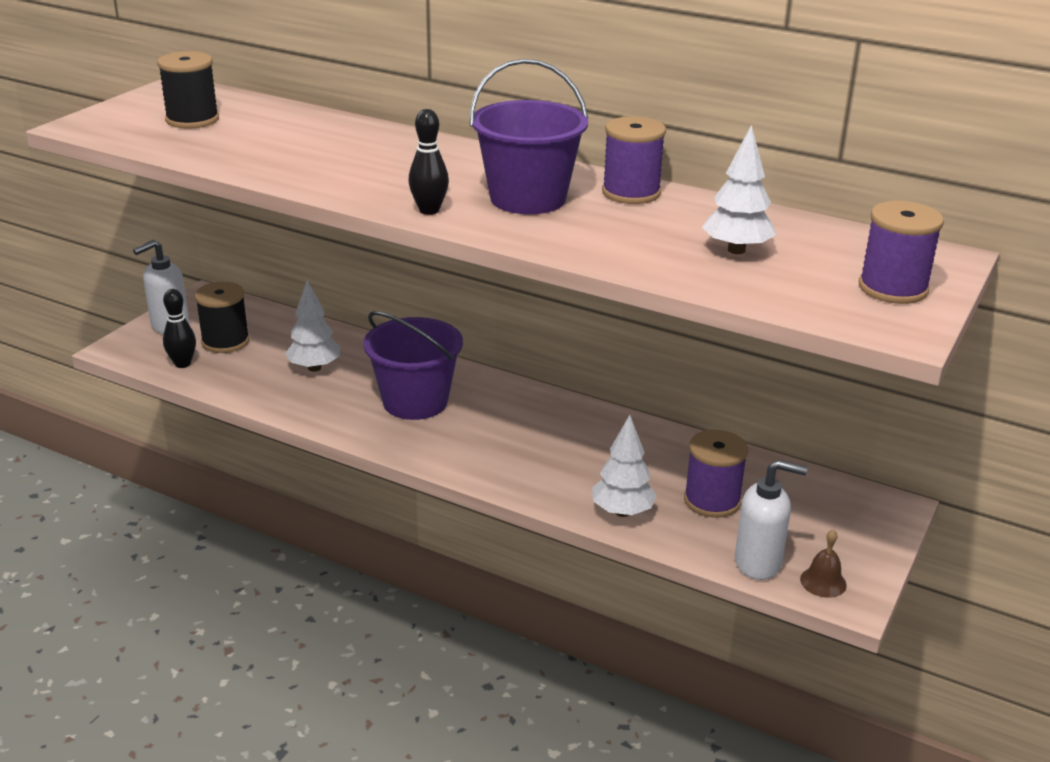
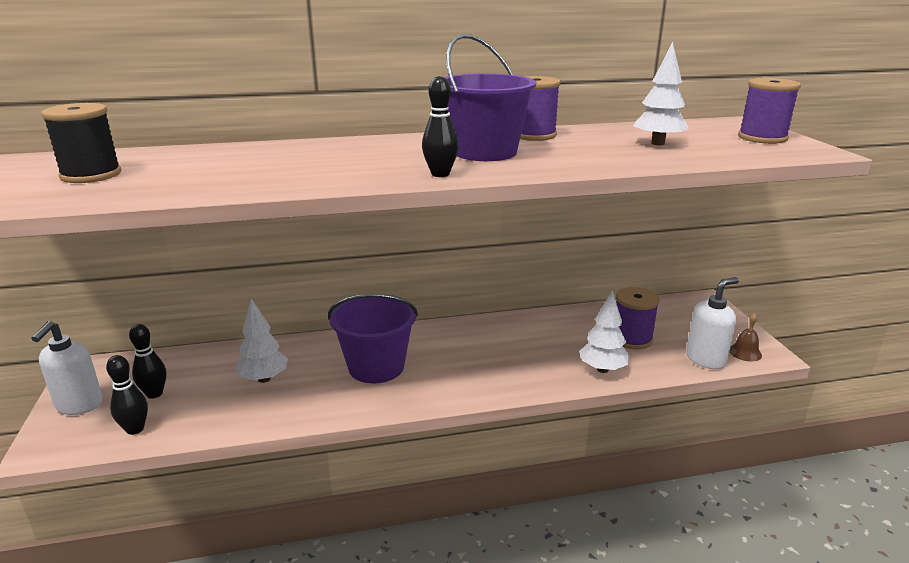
camera: 40 degrees left, 5 degrees down
black spool [195,282,250,353] -> black bowling pin [129,324,166,399]

